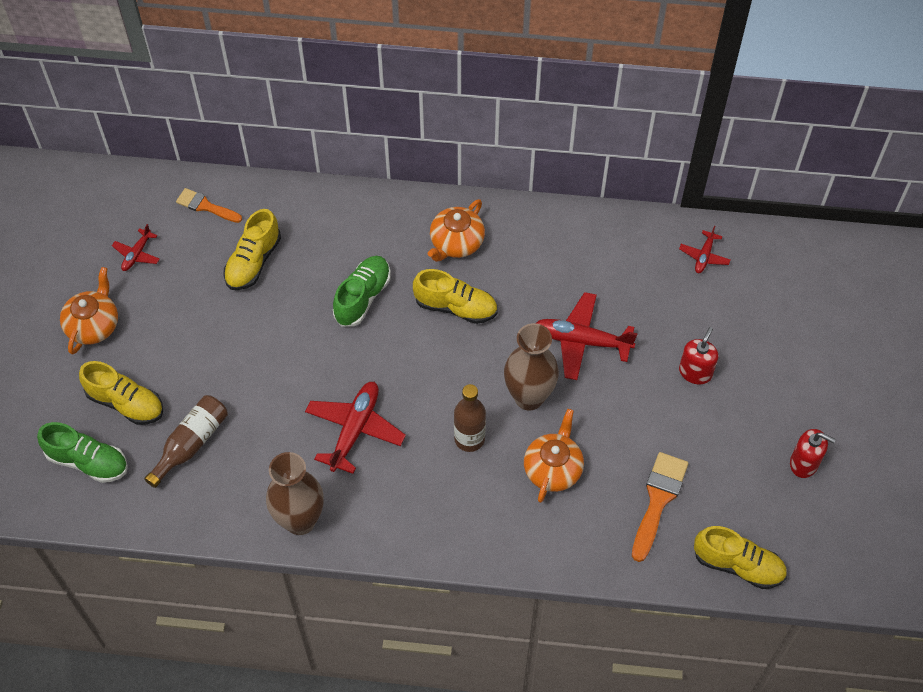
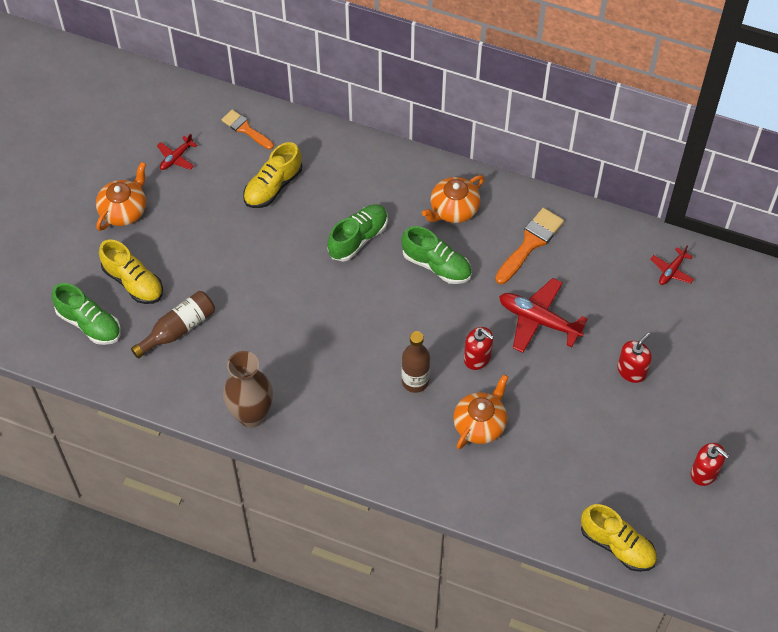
camera: 15 degrees right, 0 degrees up
red plane [305,382,406,474] -> none
yellow shoe [413,269,497,324] -> green shoe [401,226,472,284]
brown vase [504,323,559,411] -> red soap dispenser [464,327,494,370]
orange brush [632,452,688,562] -> orange brush moved to [495,208,564,284]

